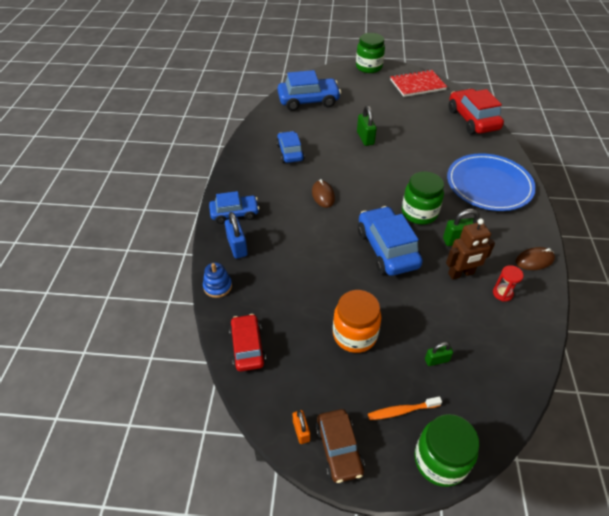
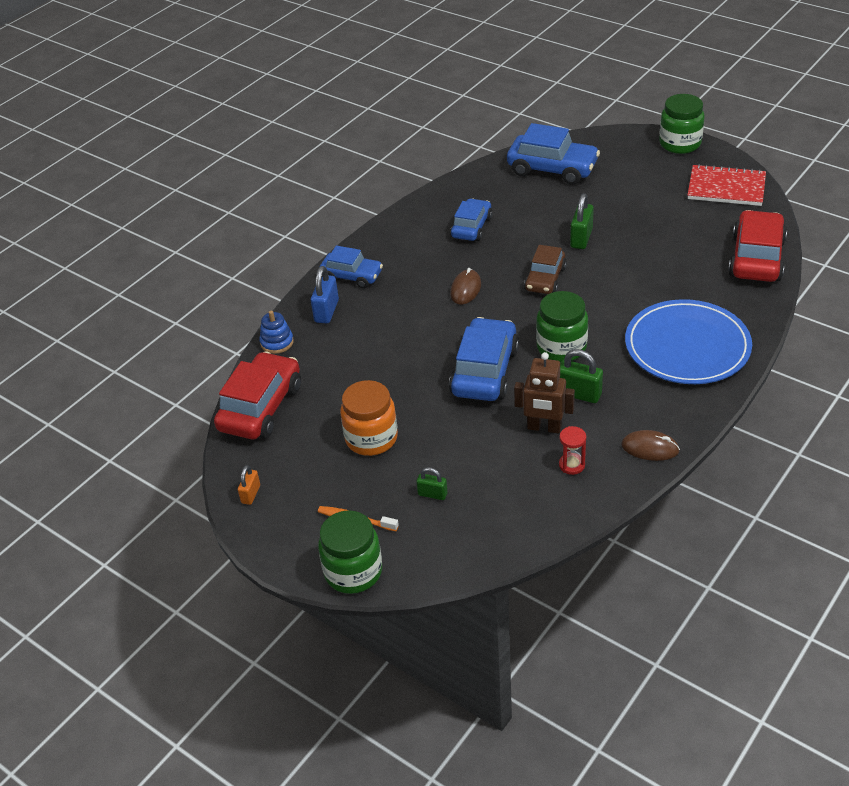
camera: 35 degrees right, 5 degrees down
red car [229,314,266,372] -> red car [214,351,301,439], size x1.58
brown car [316,409,365,483] -> brown car moved to [524,245,567,294]

